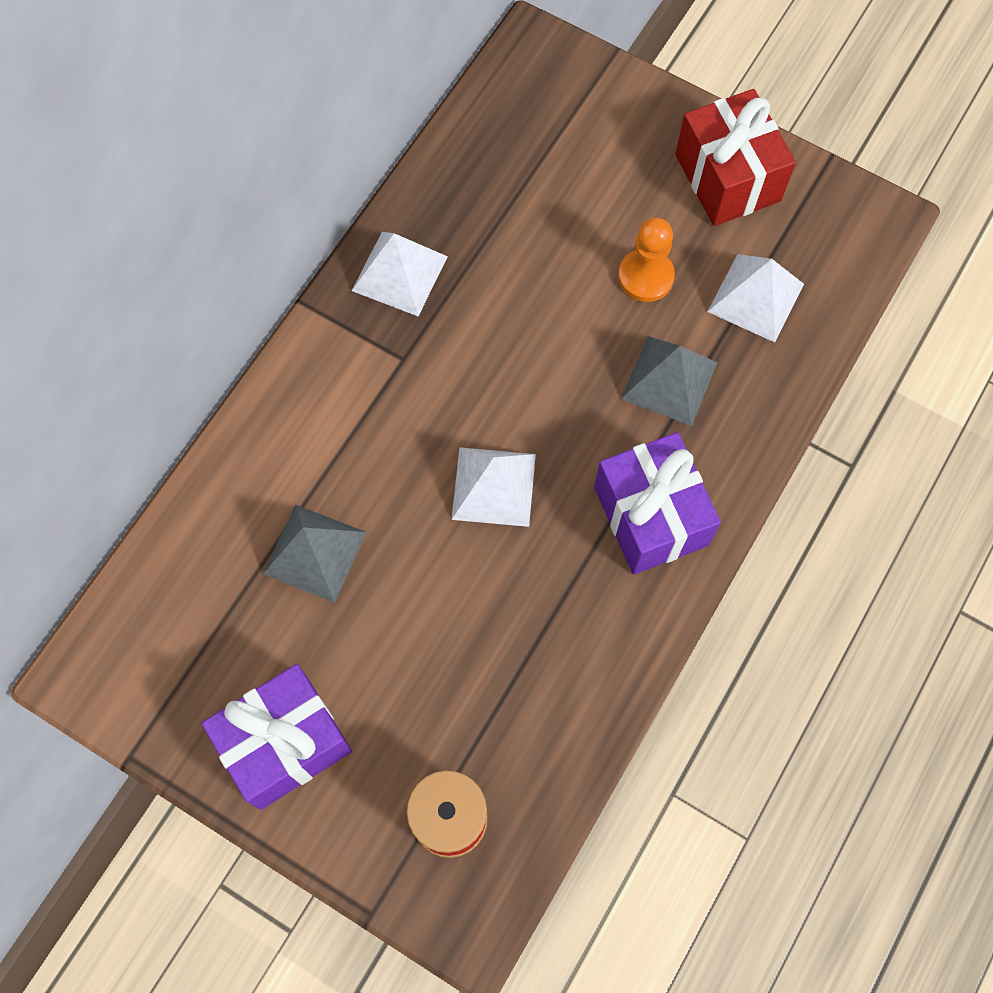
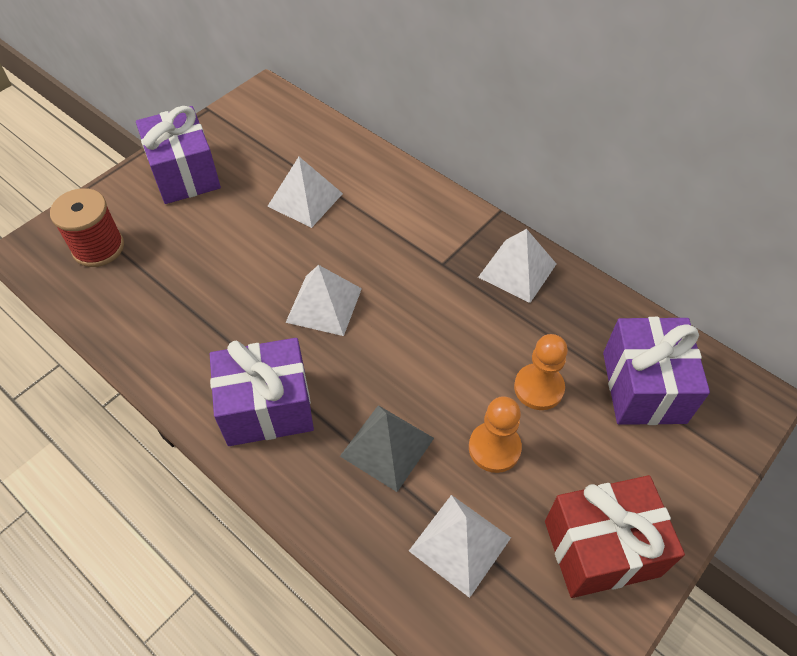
camera: 100 degrees right, 15 degrees down
grey pyramid [263,505,366,603] -> white pyramid [267,157,343,228]
none -> orange pawn [514,334,568,410]
none -> purple gift [603,317,710,425]

